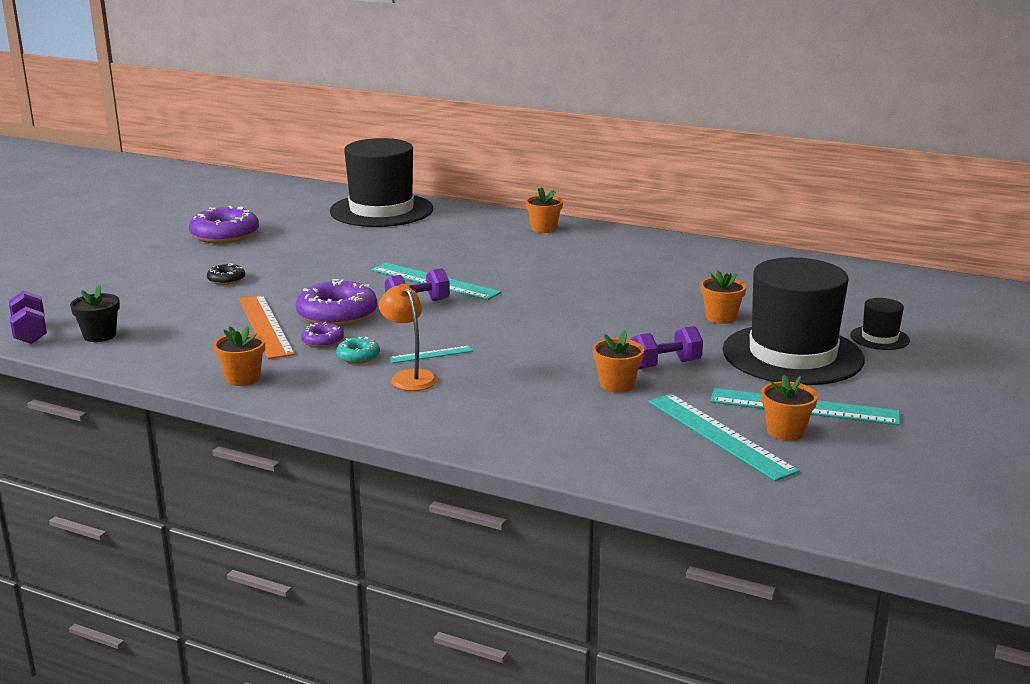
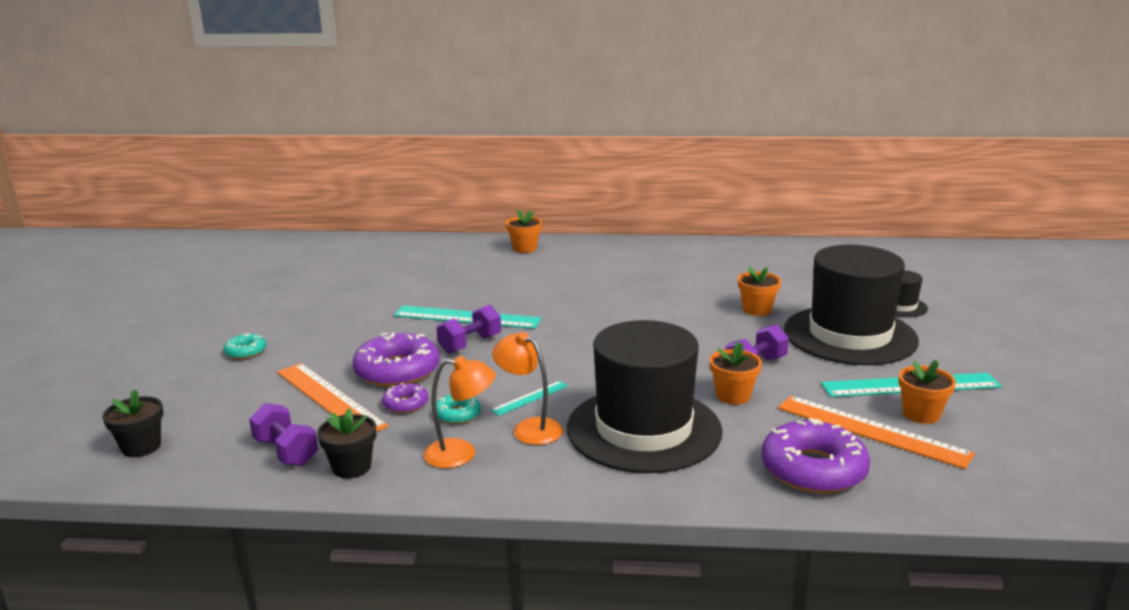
camera: 20 degrees left, 0 degrees up
purple dumbbell [9,290,47,344] -> purple dumbbell moved to [249,403,319,466]
purple donut [189,206,259,243] -> purple donut moved to [761,418,870,494]
black donut [207,263,245,285] -> turquoise donut [223,333,266,359]
orange flower pot [213,326,265,386] -> black flower pot [317,408,376,478]
black hat [330,138,433,227] -> black hat moved to [567,320,722,473]
turquoise ruler [648,394,799,481] -> orange ruler [778,396,975,469]
none -> orange lamp [424,356,496,468]

